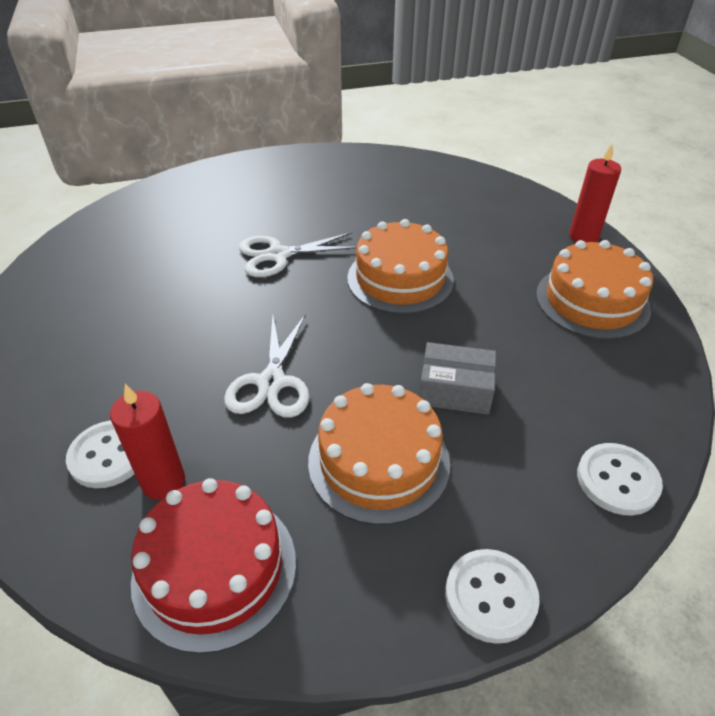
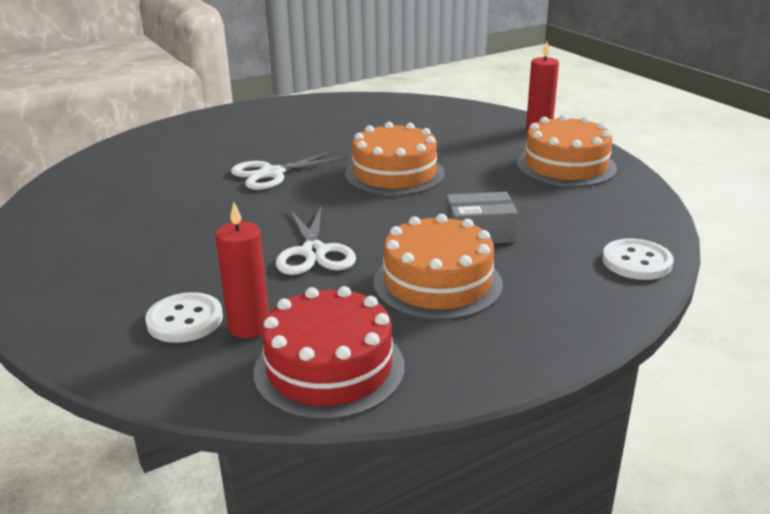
camera: 15 degrees left, 15 degrees down
white button [445,549,540,644] -> none

